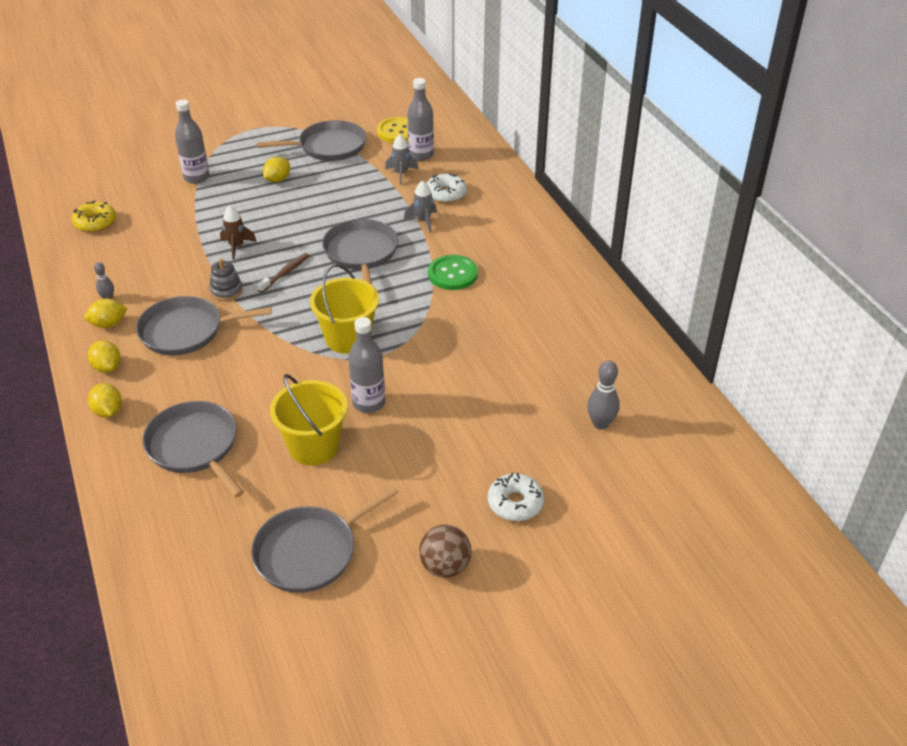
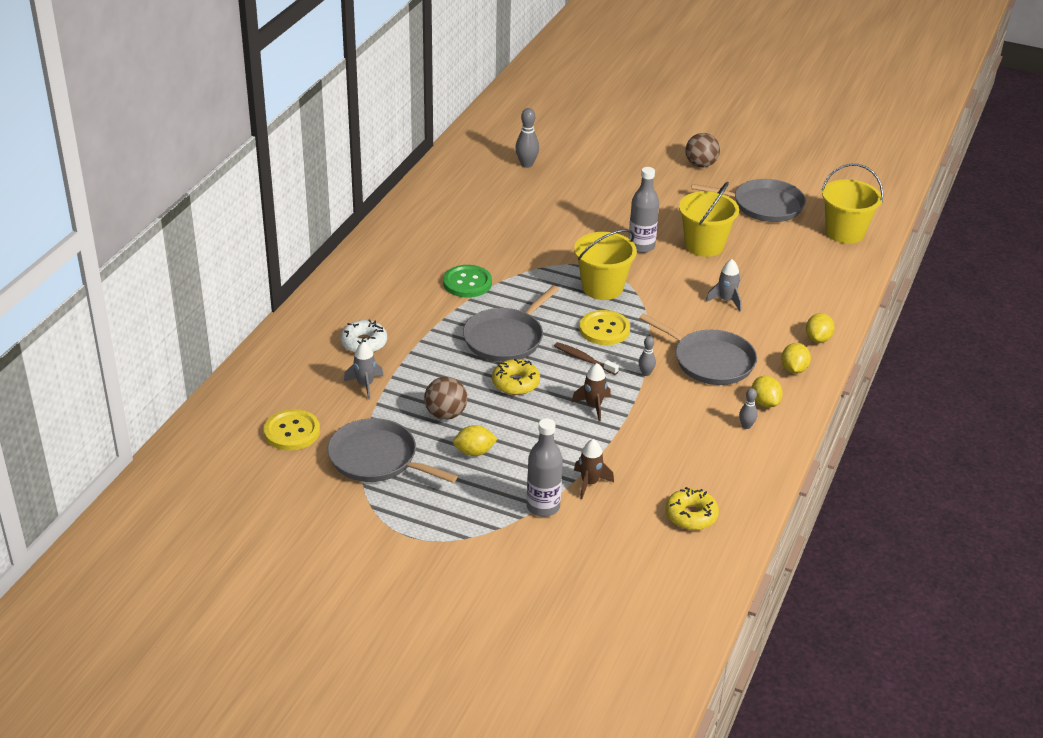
camera: 135 degrees left, 5 degrees down
yellow lemon [84,299,128,328] -> yellow lemon turned 45 degrees clockwise [752,376,783,408]
grey pan [143,401,244,497] -> none
grey stacking toy [209,259,243,301] -> grey bowling pin [639,336,656,376]
brown toothbrush [257,253,309,293] -> brown toothbrush turned 45 degrees clockwise [554,342,619,375]
grey rocket [404,180,437,232] -> grey rocket moved to [706,259,741,311]
grey bottle [407,78,434,161] -> none
white donut [488,473,544,521] -> none
none -> brown ball [424,377,467,420]
none -> yellow donut [492,359,540,395]
none -> brown rocket [574,439,614,499]
none -> yellow button [579,310,630,345]
none -> yellow bucket [821,164,883,244]

